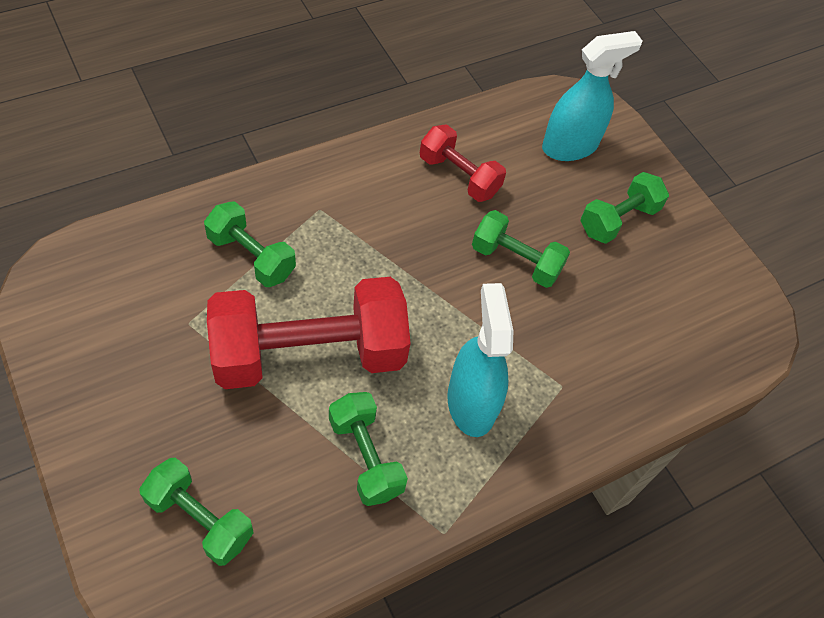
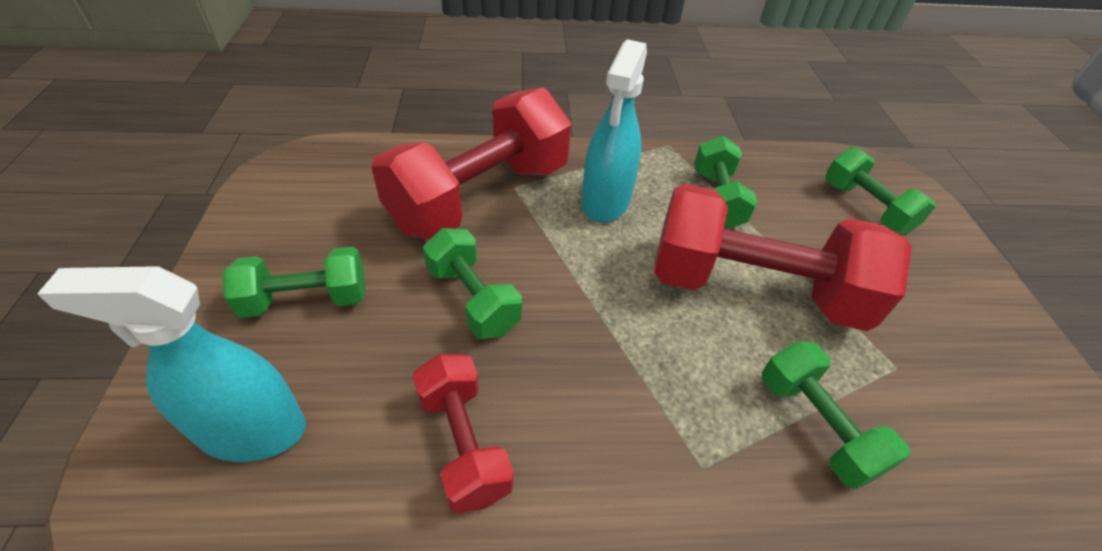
camera: 150 degrees left, 10 degrees down
none -> red dumbbell [371,87,571,240]

